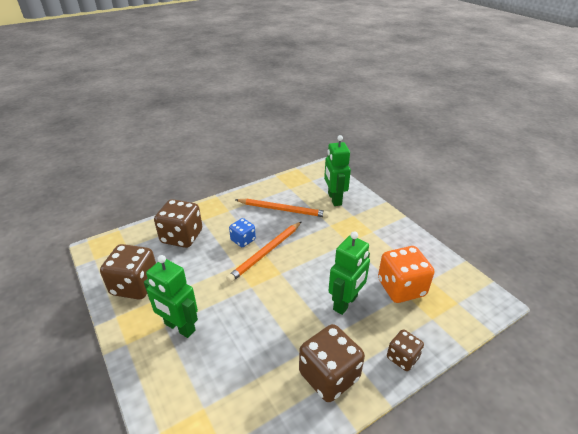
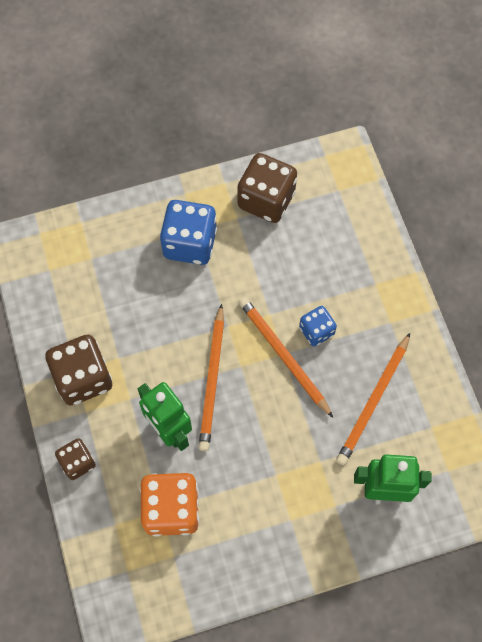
camera: 105 degrees right, 30 degrees up
green robot [144,255,198,338] -> blue dice [160,200,217,265]
brown dice [154,199,202,248] -> none
none -> orange pencil [199,304,224,451]

